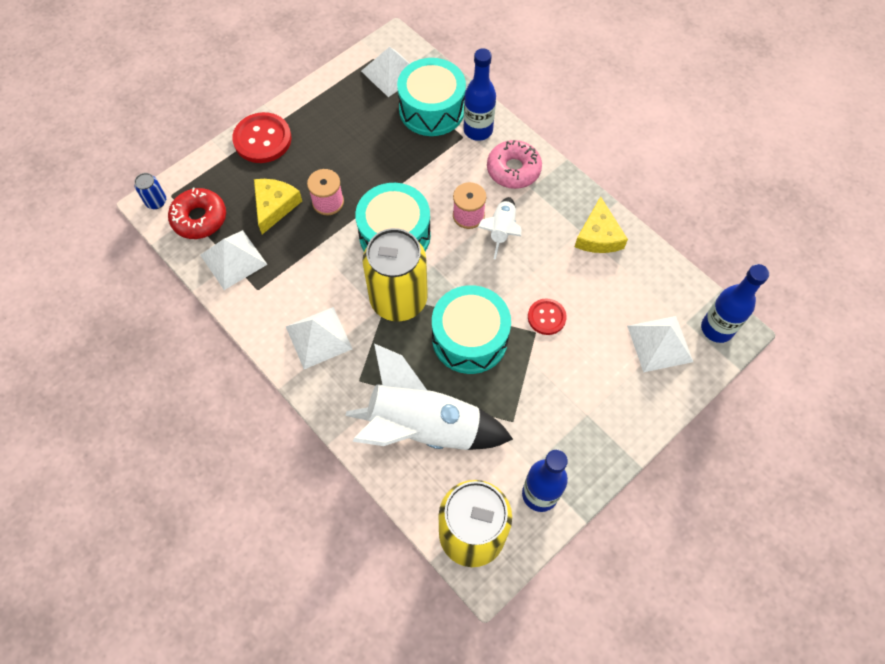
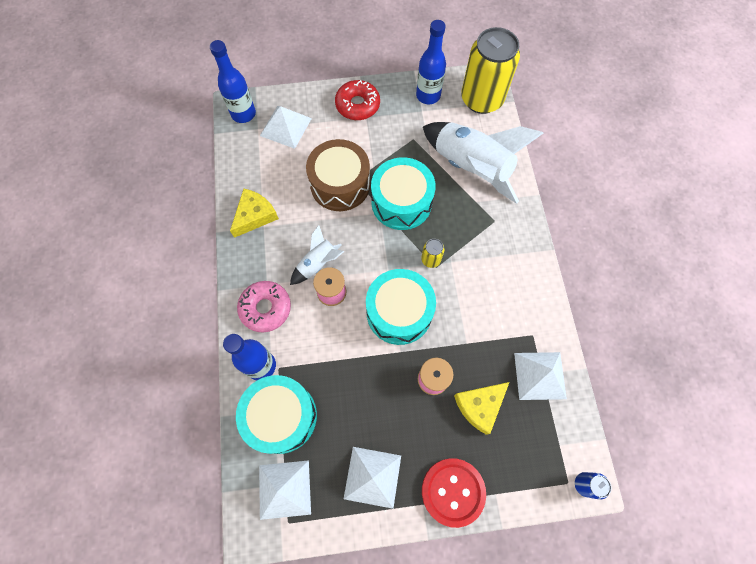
camera: 145 degrees left, 5 degrees up
red donut [168,188,226,239] -> red donut moved to [335,80,380,120]
white pyramid [286,307,352,369] -> white pyramid moved to [344,447,401,509]
yellow can [362,228,428,322] -> yellow can [421,239,445,268], size x0.40
red button [528,298,567,335] -> brown drum [306,139,370,211]

